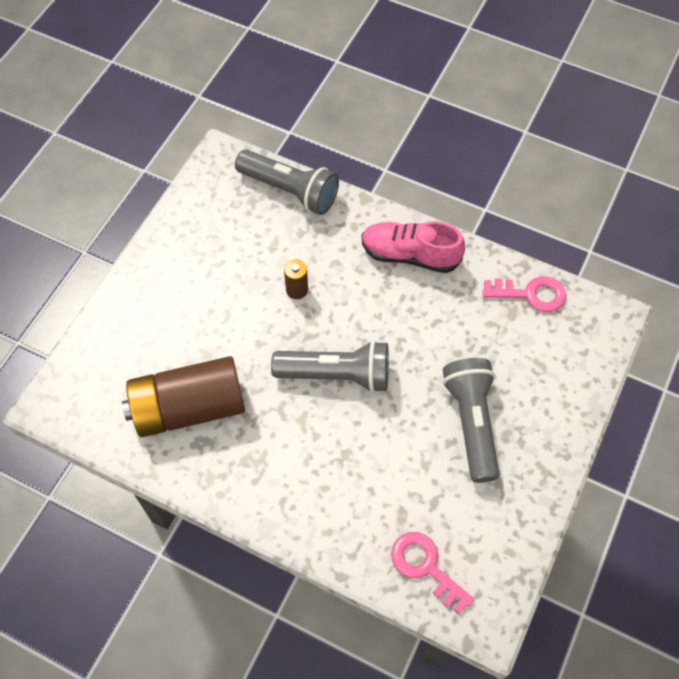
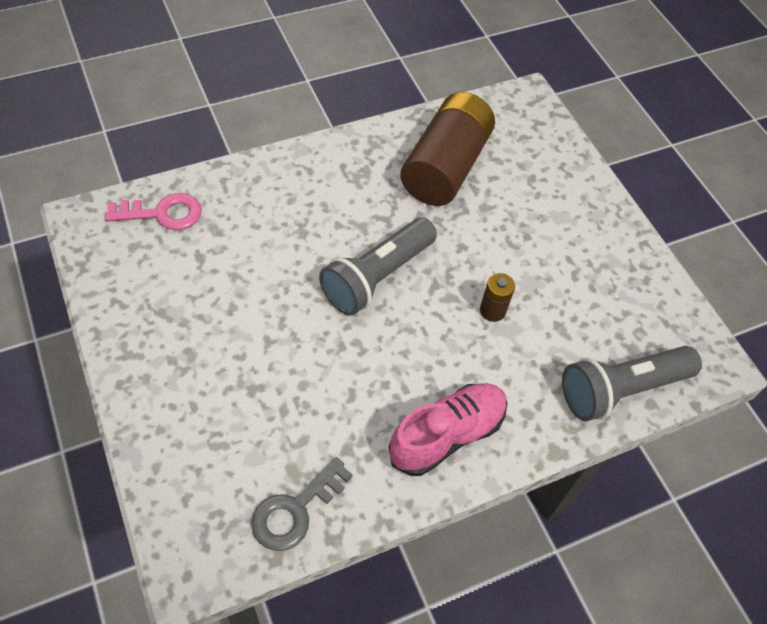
camera: 125 degrees right, 5 degrees down
grey flashlight [443,358,499,483] -> none
pink key [482,276,566,312] -> grey key [251,457,352,551]

